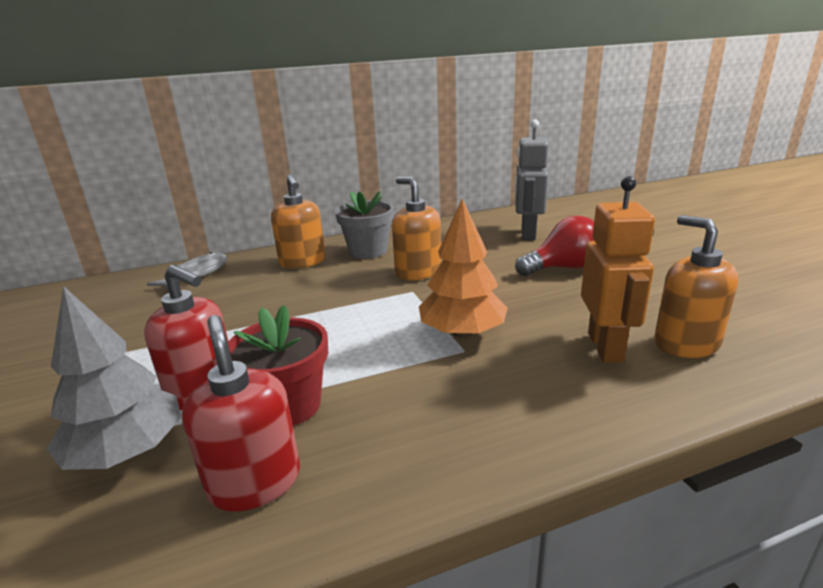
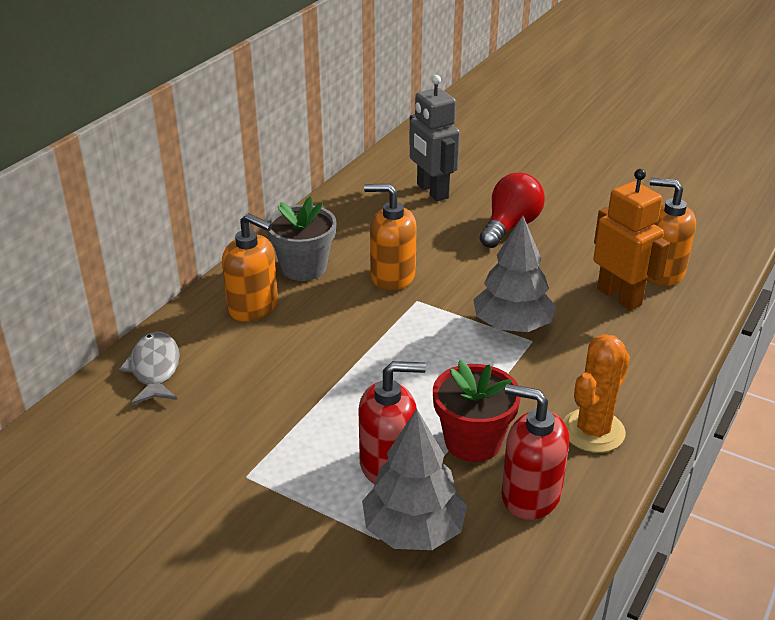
camera: 40 degrees left, 10 degrees up
orange tree [419,199,508,338] -> grey tree [473,216,556,332]
none -> orange cactus [563,334,630,452]

